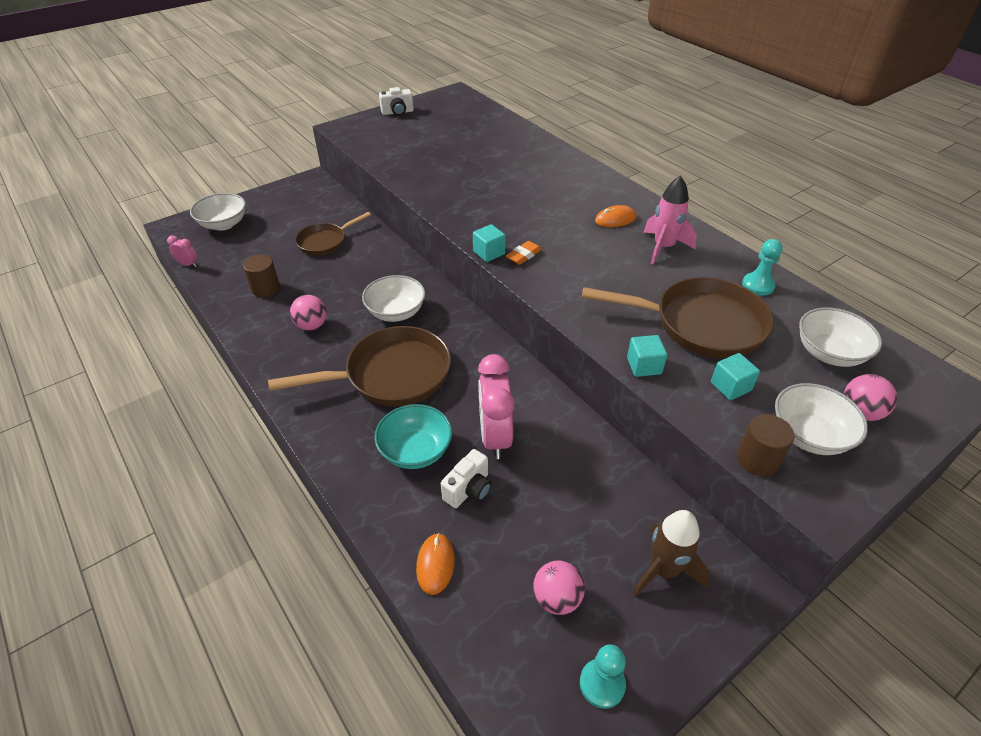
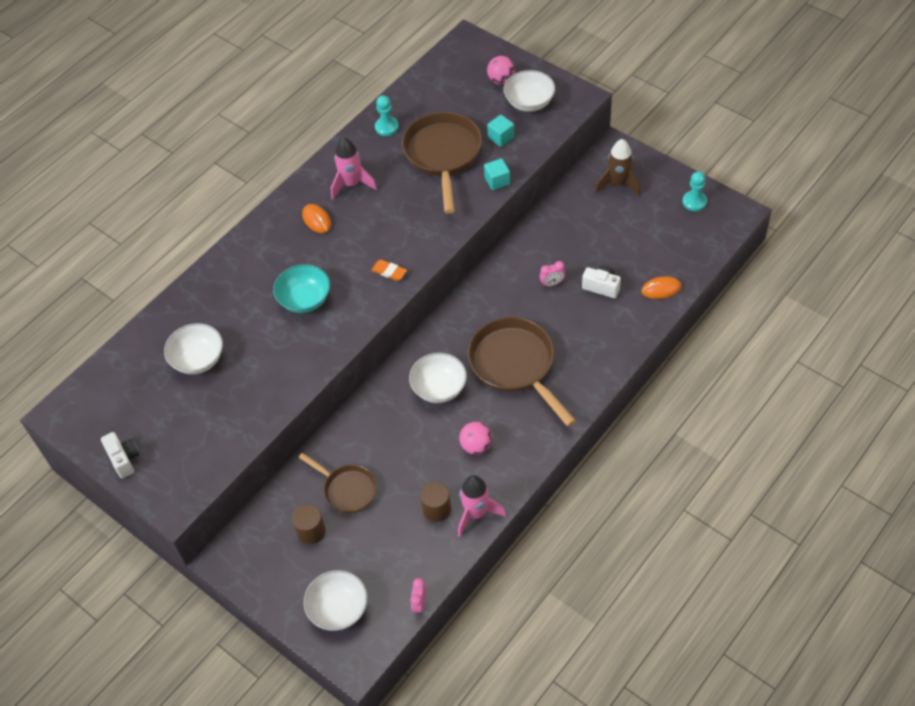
camera: 100 degrees left, 10 degrees up
turquoise bowl [374,404,452,469] -> turquoise bowl moved to [273,264,331,313]
turquoise cube [473,224,506,262] -> none
pink clock [478,354,515,459] -> pink clock [540,261,565,287], size x0.46
pink ball [533,561,585,615] -> none
brown cylinder [737,414,794,476] -> brown cylinder moved to [292,504,326,544]
white bowl [799,307,882,367] -> white bowl moved to [164,323,223,374]
none -> pink rocket [458,475,507,537]

